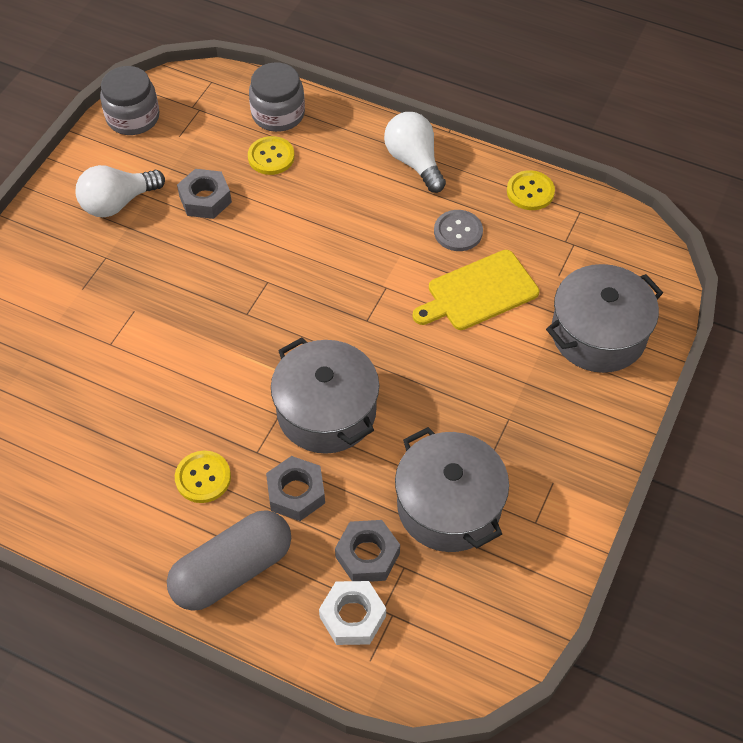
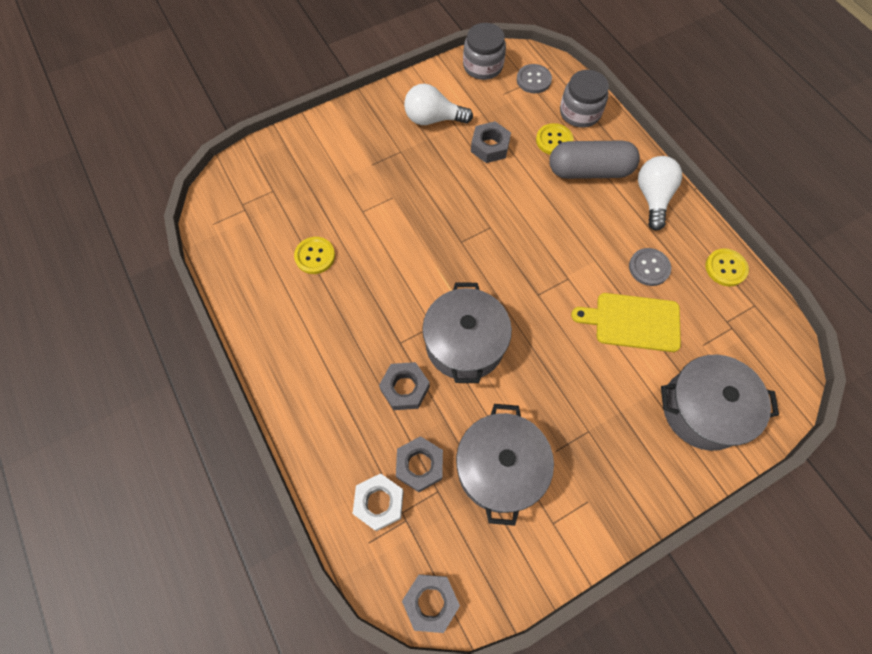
camera: 35 degrees right, 10 degrees up
grey capsule [167,510,291,611] -> grey capsule moved to [549,141,640,179]
yellow button [175,451,231,503] -> yellow button moved to [294,237,335,274]
none -> grey nut [402,574,460,633]
none -> grey button [517,64,552,93]

